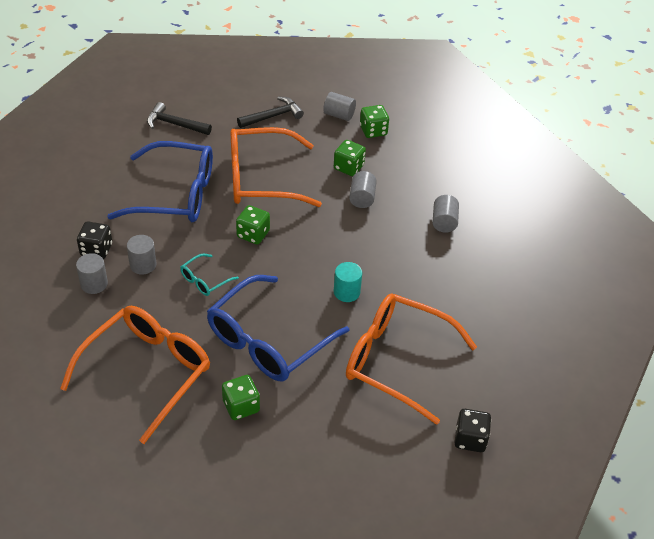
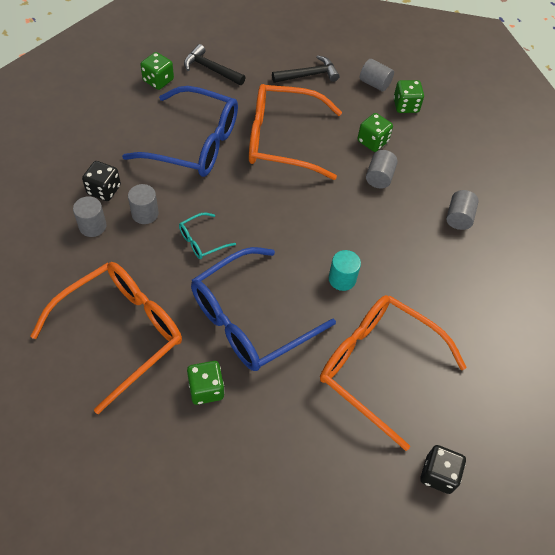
camera: 10 degrees right, 10 degrees up
green dice [236,205,270,244] -> green dice moved to [140,52,174,90]

